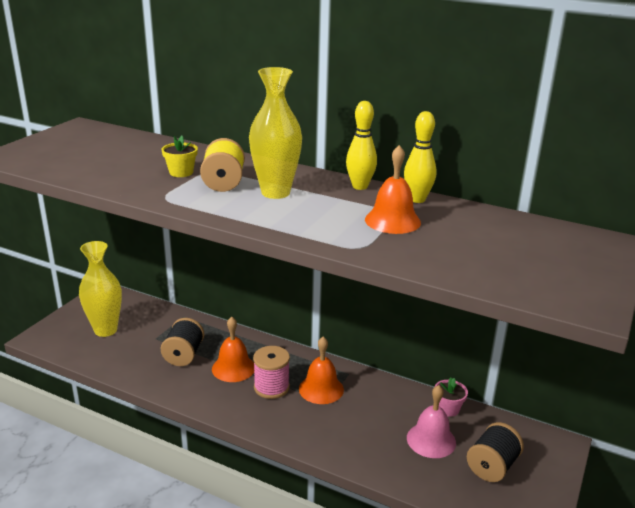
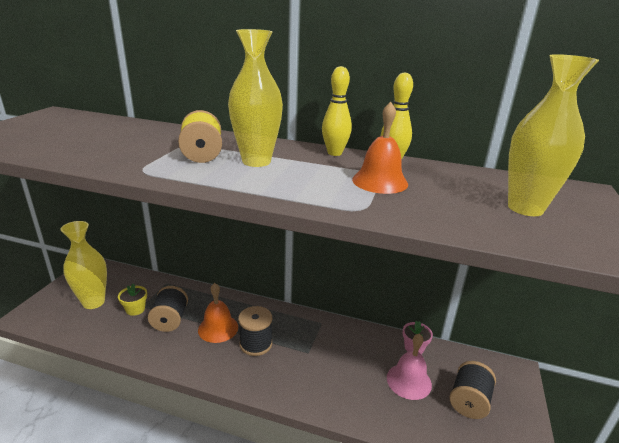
camera: 10 degrees left, 0 degrees up
yellow flower pot [162,135,198,177] -> yellow flower pot moved to [118,284,147,316]
pink spool [253,346,290,399] -> black spool [238,306,272,356]
orange bell [299,337,344,404] -> none
none -> yellow vase [508,54,599,216]

